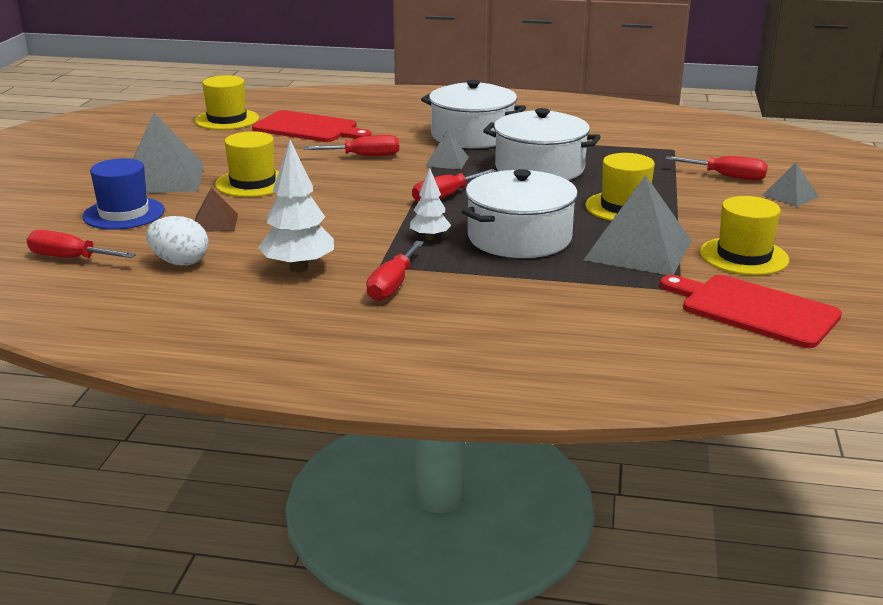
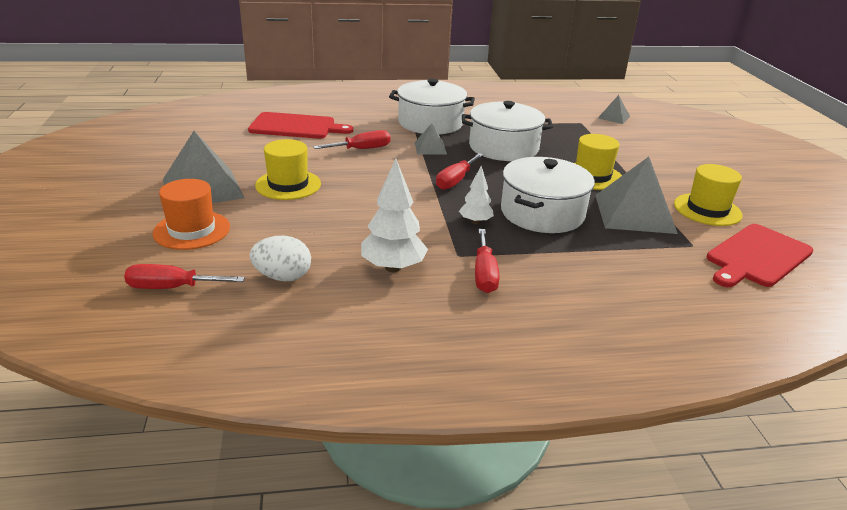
camera: 20 degrees left, 5 degrees up
blue hat [82,158,165,230] -> orange hat [153,179,230,250]
yellow hat [195,75,259,130] -> none
brown pyramid [195,188,238,232] -> none
red cutting board [660,275,842,348] -> red cutting board turned 60 degrees counterclockwise [706,224,813,287]
red screwdriver [665,156,768,181] -> none
grey pyramid [762,163,819,207] -> grey pyramid moved to [598,95,630,124]

